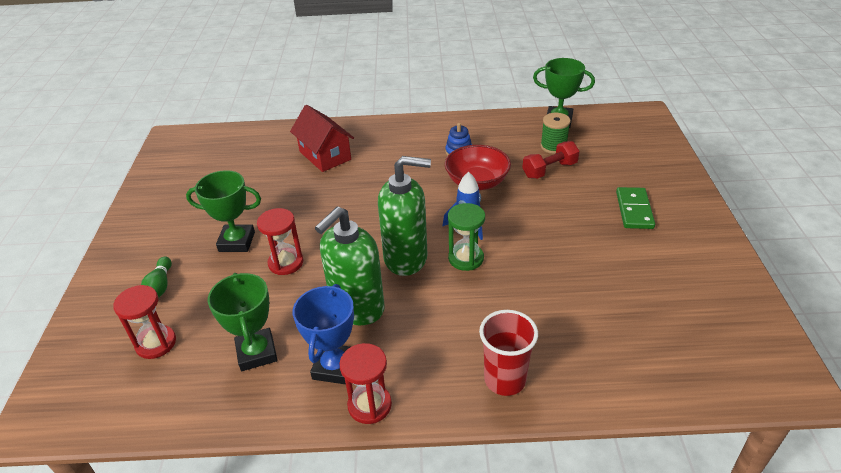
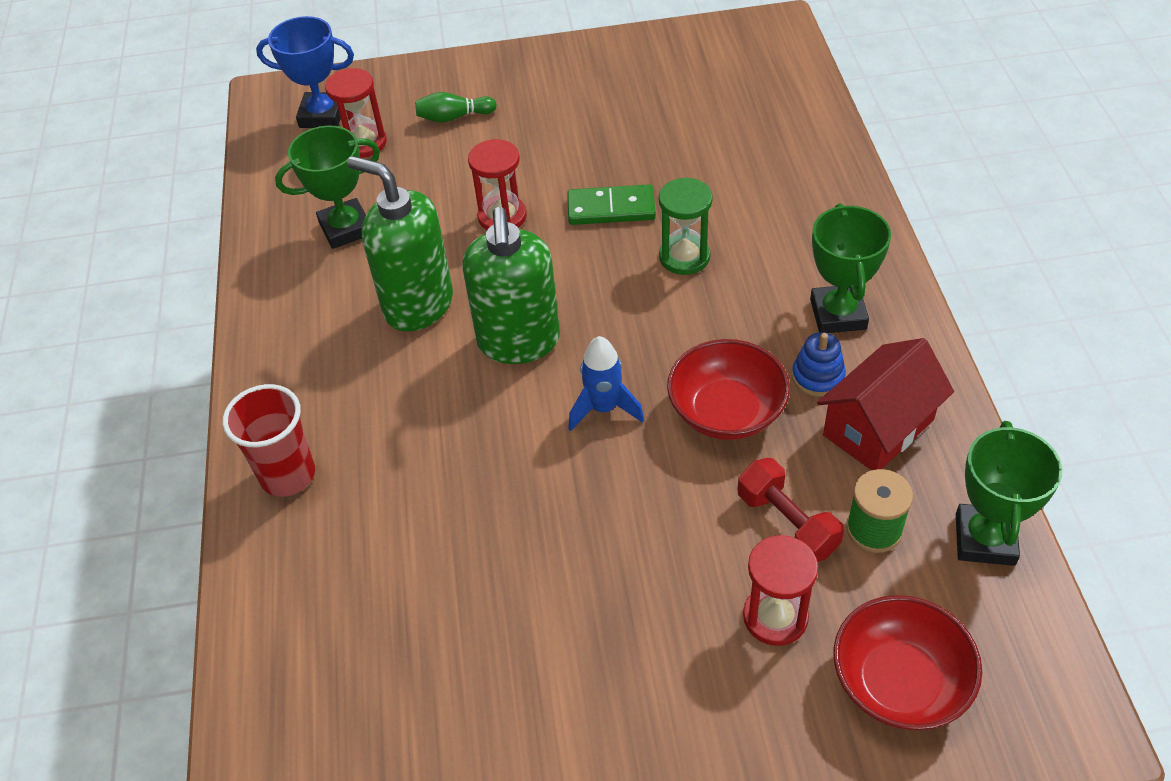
camera: 85 degrees right, 10 degrees up
green trophy [186,170,261,252] -> green trophy moved to [810,203,891,333]
red house [290,105,354,172] -> red house moved to [817,338,954,470]
blue trophy [293,284,354,384] -> blue trophy moved to [256,16,354,128]
red hourglass [339,343,392,424] -> red hourglass moved to [743,535,818,646]
green hourglass [448,203,485,271] -> green hourglass moved to [659,177,713,275]
green domino [616,187,655,229] -> green domino moved to [567,184,656,225]
none -> red bowl [833,595,982,730]

